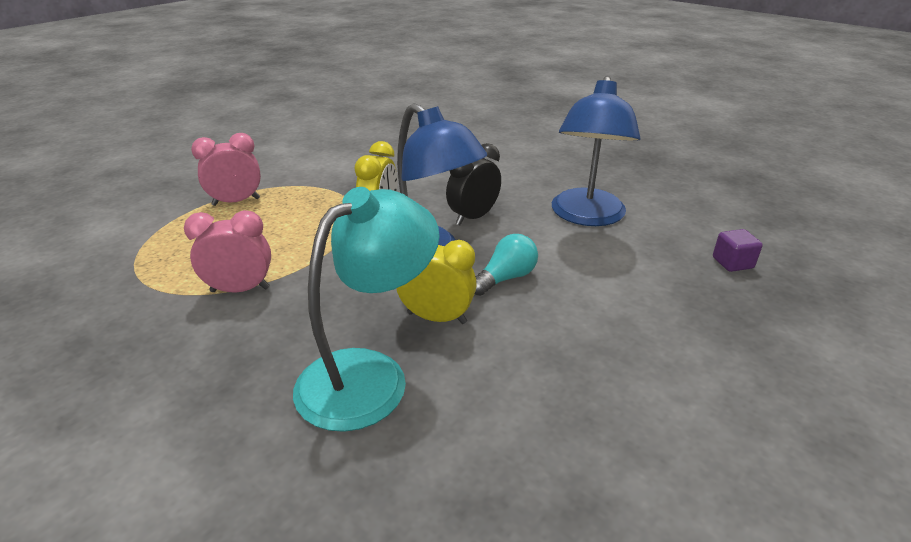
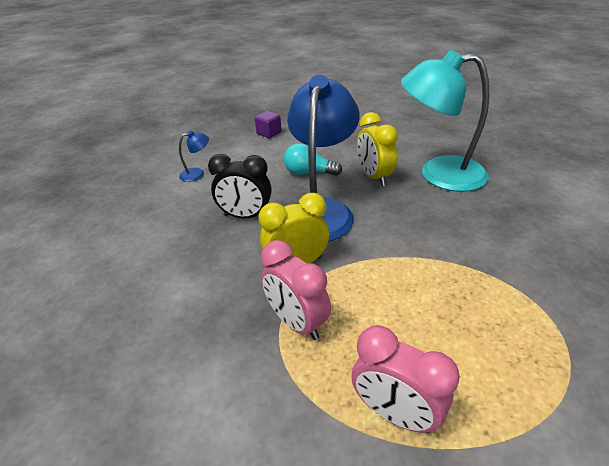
camera: 125 degrees left, 5 degrees up
pink clock [184,210,271,292] -> pink clock moved to [261,240,331,340]
blue lamp [552,76,640,226] -> blue lamp [179,131,209,182], size x0.40
purple cube [713,229,763,272] -> purple cube moved to [255,111,282,138]

